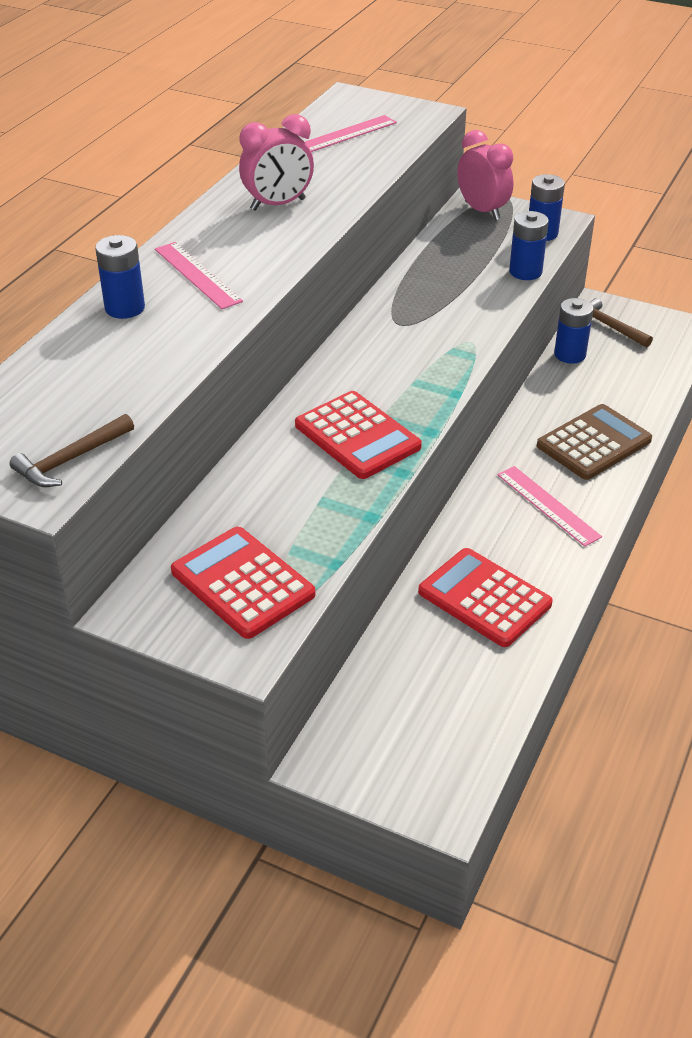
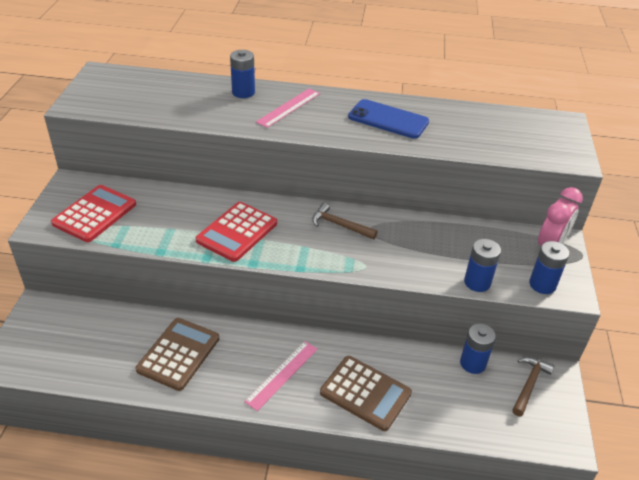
camera: 70 degrees right, 0 degrees up
brown hammer [10,414,134,487] -> brown hammer moved to [312,203,378,240]
pink clock [239,114,314,211] -> blue phone [348,99,429,139]
pink ruler [305,115,397,152] -> none
red calculator [418,548,553,647] -> brown calculator [136,318,219,391]

